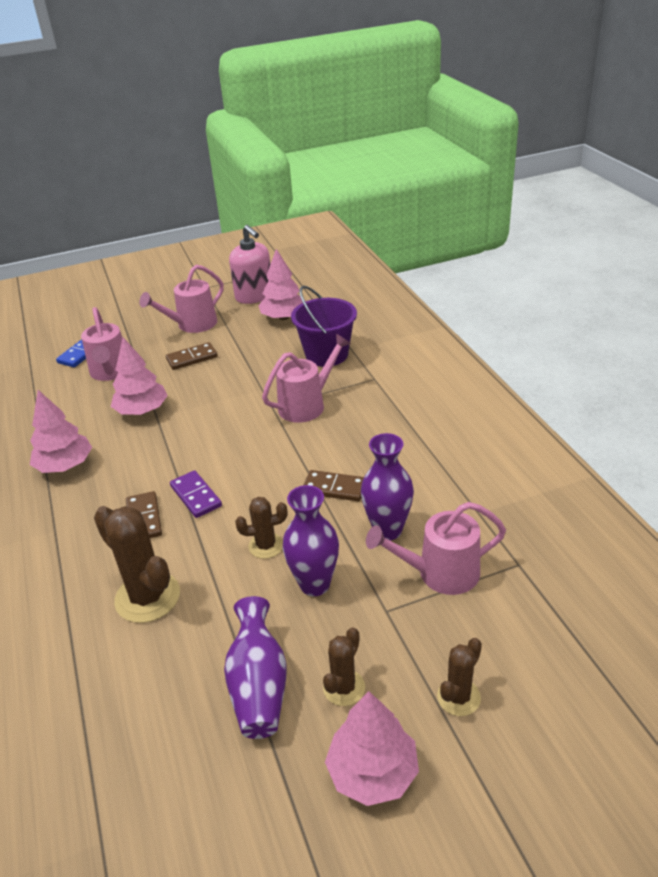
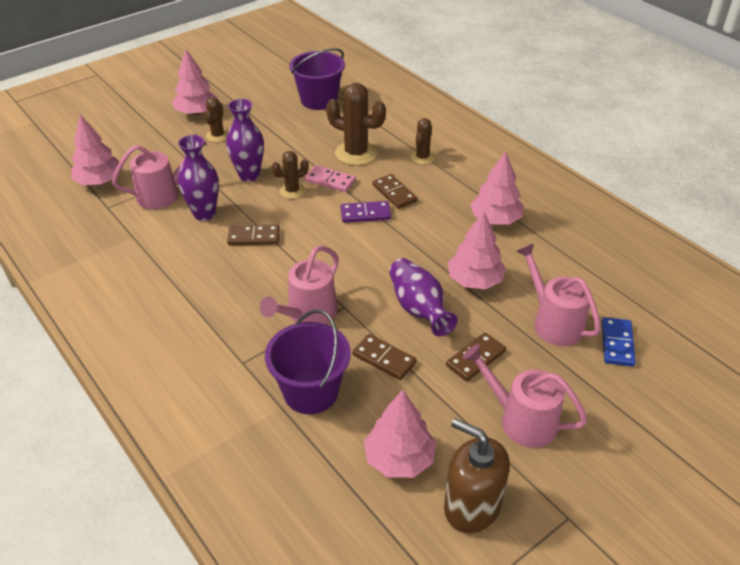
camera: 160 degrees right, 5 degrees up
pink watering can [139,265,224,333] -> pink watering can turned 90 degrees counterclockwise [462,344,588,448]
purple domino [170,470,222,518] -> purple domino turned 45 degrees counterclockwise [341,201,391,223]
purple vase [224,596,287,739] -> purple vase moved to [389,258,458,336]
pink soap dispenser [229,225,270,304] -> brown soap dispenser [444,418,510,533]
brown cactus [437,638,482,716] -> brown cactus moved to [411,118,435,164]
none -> pink tree [71,115,119,185]
none -> purple bucket [289,48,345,110]
none -> pink domino [305,165,356,192]
none -> brown domino [353,334,417,380]

